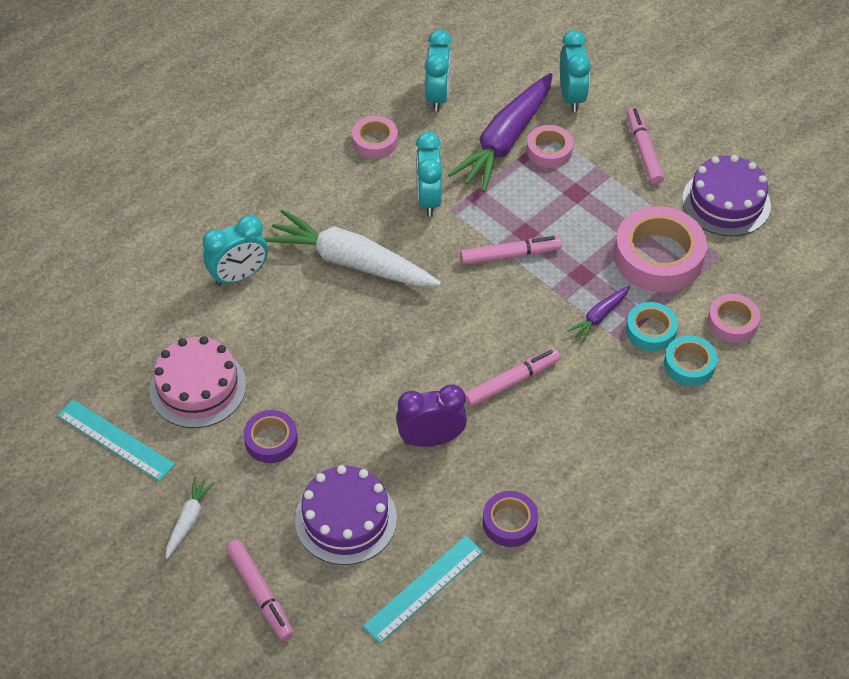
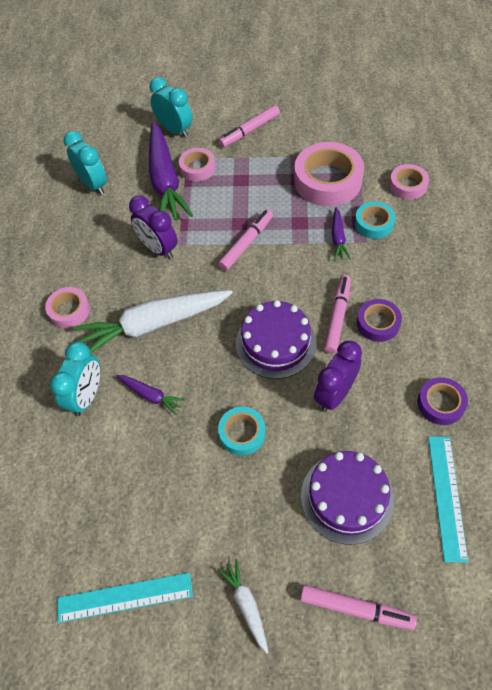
camera: 40 degrees left, 5 degrees up
pink cake [150,336,246,428] -> none
purple tape [244,410,298,463] -> purple tape moved to [357,299,402,342]
pink tape [352,116,398,159] -> pink tape moved to [45,287,90,328]
turquoise clock [416,132,443,217] -> purple clock [129,196,178,259]
pink marker [627,107,664,185] -> pink marker turned 75 degrees counterclockwise [219,105,280,147]
turquoise tape [664,335,717,386] -> turquoise tape moved to [218,407,266,456]
purple cake [682,155,771,236] -> purple cake moved to [236,300,316,379]
none -> purple carrot [116,375,185,415]

